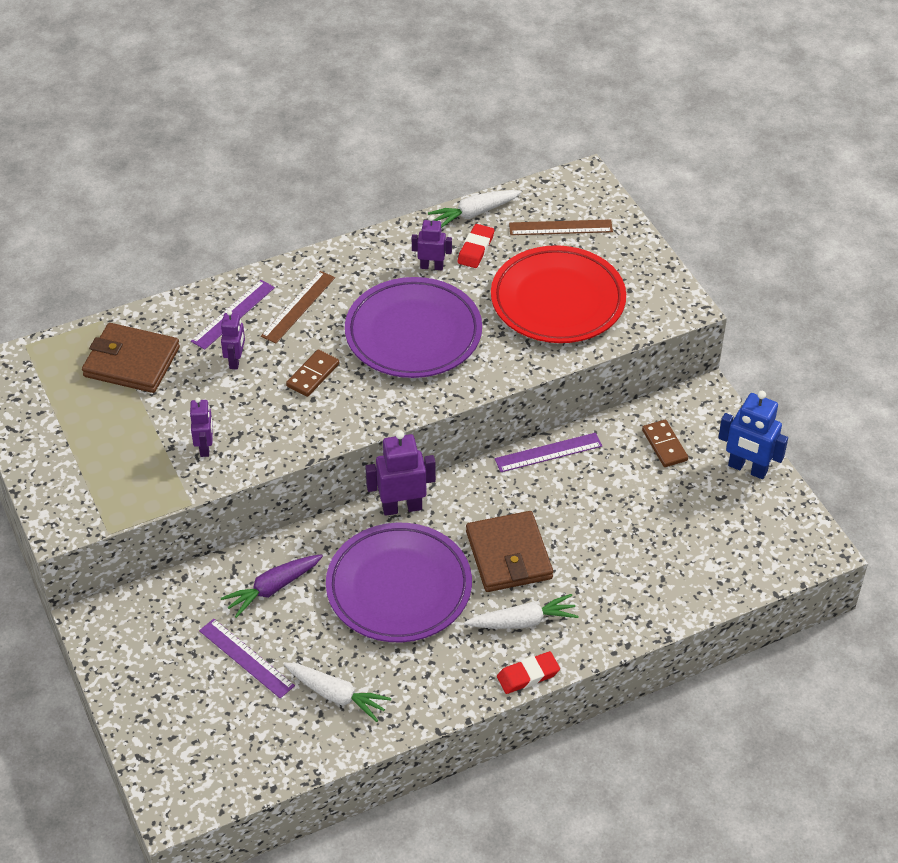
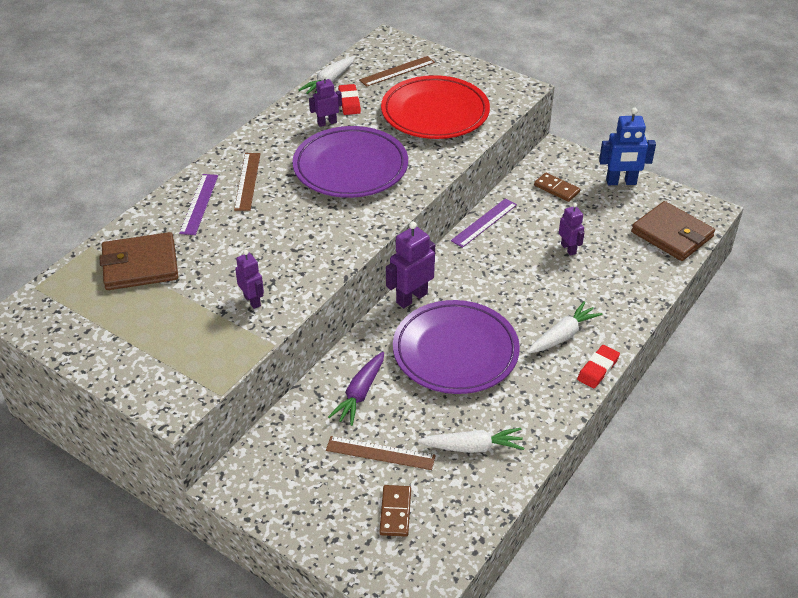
camera: 30 degrees left, 5 degrees down
purple ruler [199,619,295,699] -> brown ruler [326,436,436,470]
purple robot [221,310,245,370] -> purple robot moved to [559,203,584,256]
brown domino [286,350,339,397] -> brown domino moved to [379,485,411,537]
brown wallet [466,511,553,592] -> brown wallet moved to [631,201,715,261]

